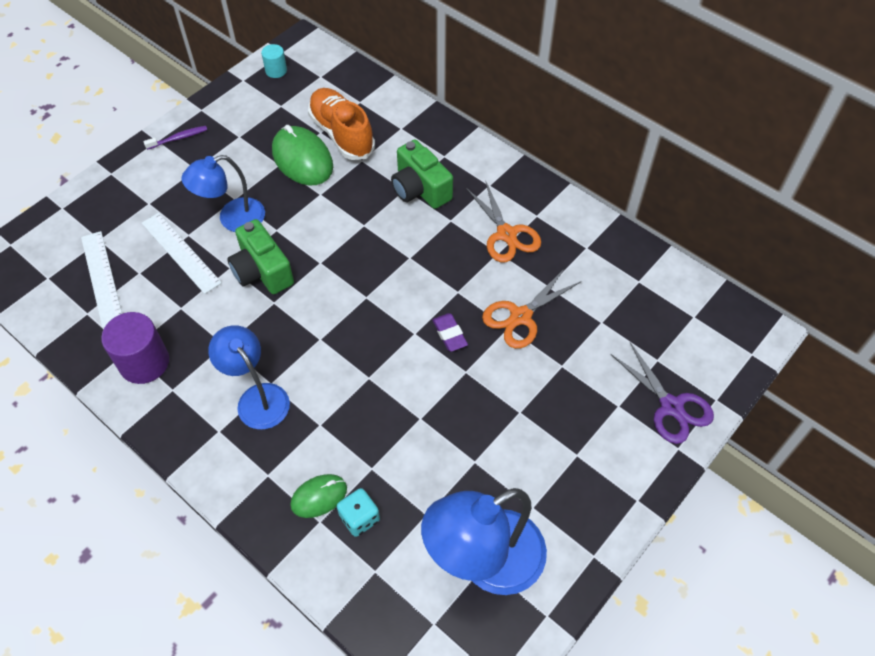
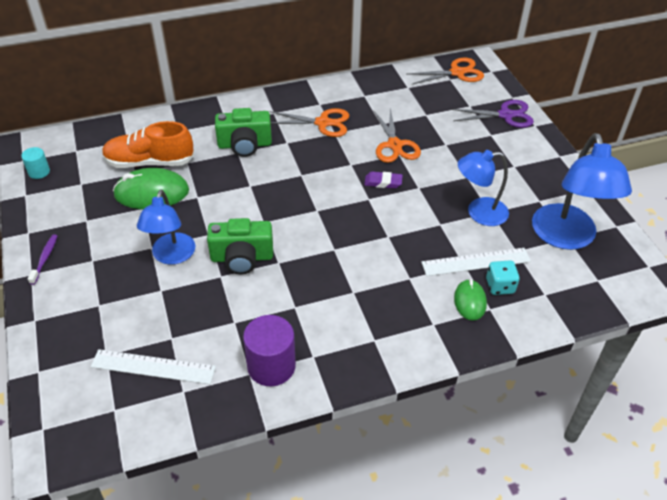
camera: 60 degrees left, 10 degrees down
white ruler [142,213,222,294] -> white ruler moved to [421,248,531,276]
blue lamp [208,325,290,429] -> blue lamp moved to [458,150,509,226]
none -> orange scissors [408,57,484,84]

